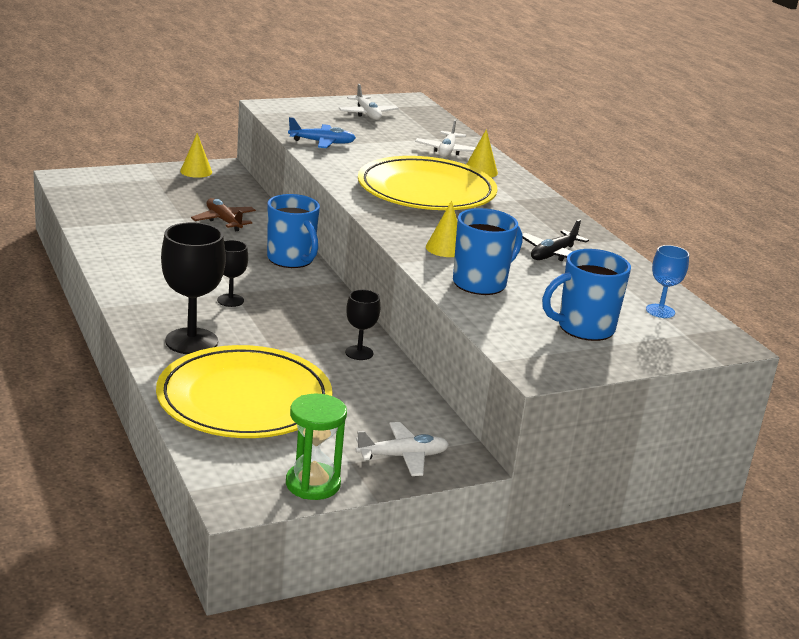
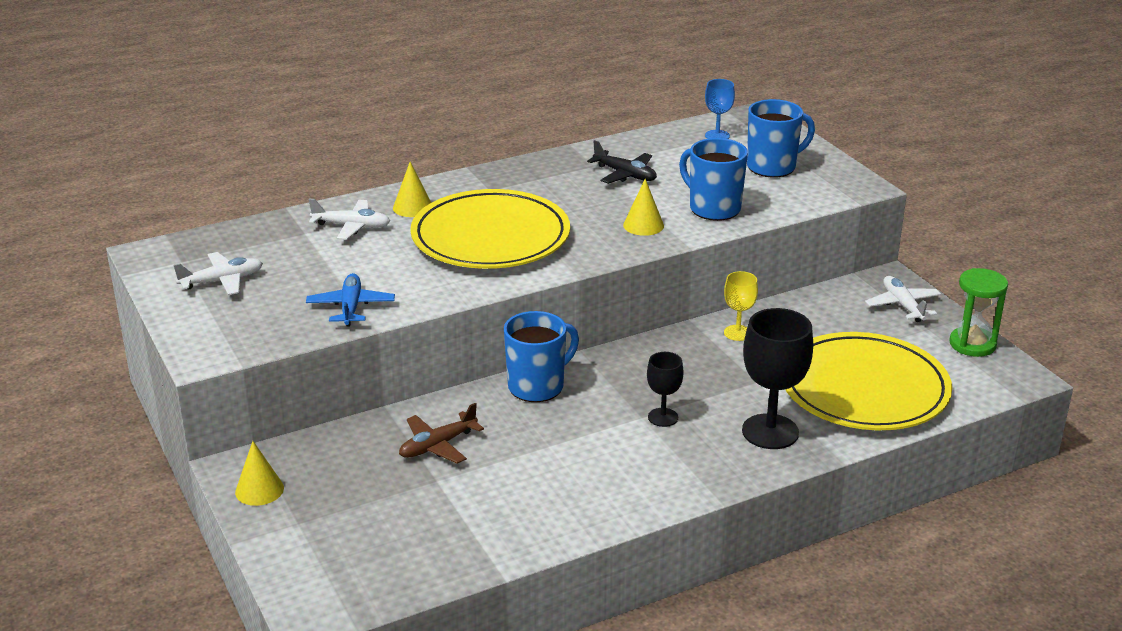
camera: 90 degrees left, 5 degrees up
black goblet [345,290,380,360] -> yellow goblet [724,271,758,341]
blue mug [542,249,631,341] -> blue mug turned 90 degrees counterclockwise [747,99,815,178]

